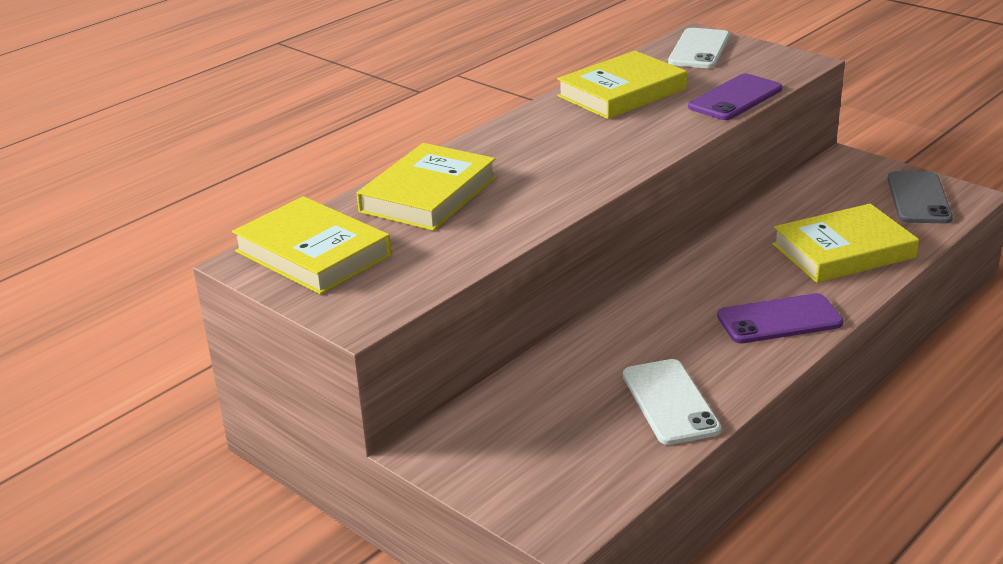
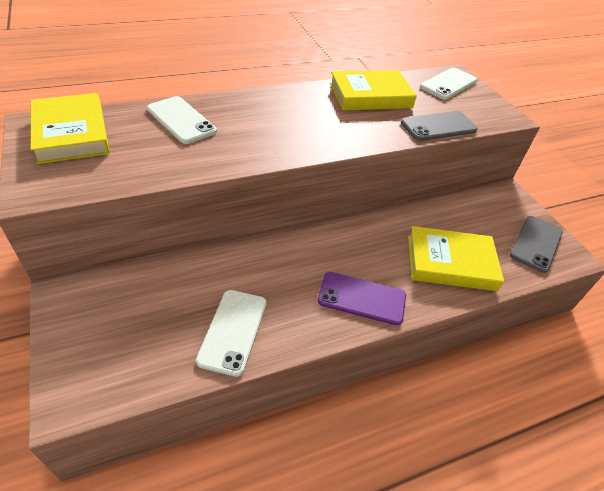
camera: 20 degrees right, 15 degrees up
yellow book [357,143,496,231] -> white phone [147,96,217,144]
purple phone [688,74,782,120] -> grey phone [401,111,478,141]

